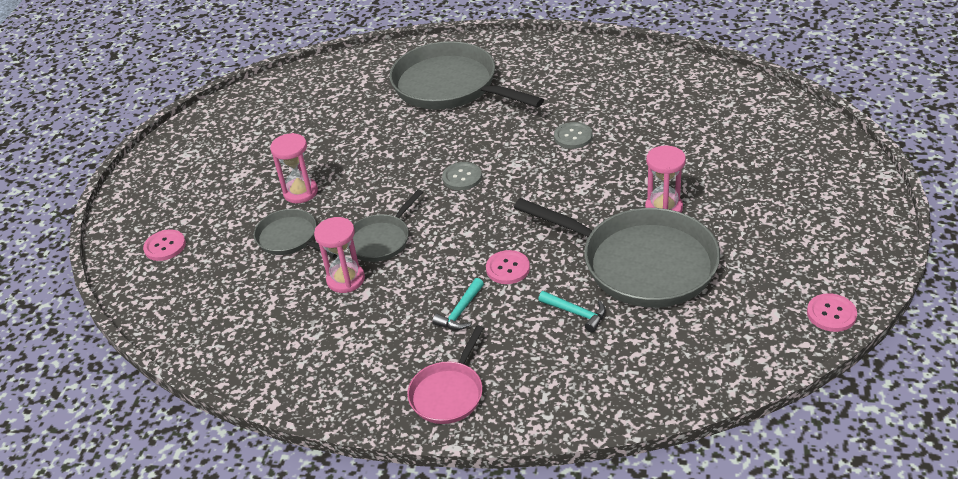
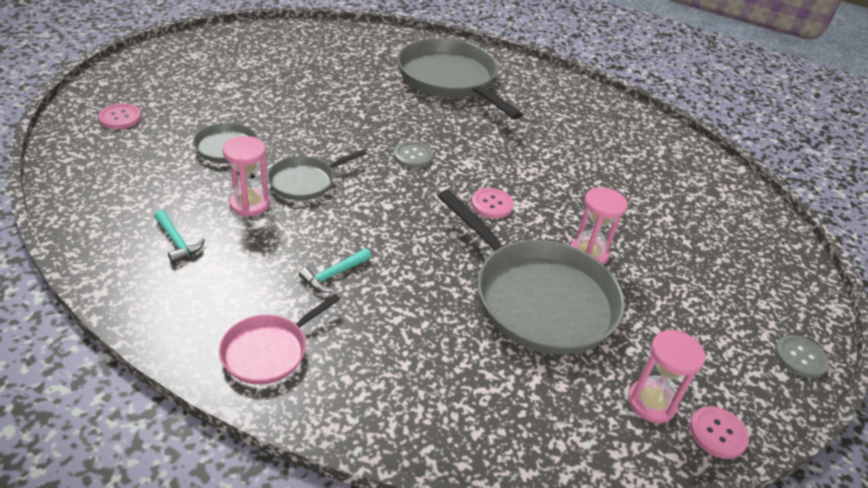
camera: 10 degrees right, 0 degrees up
pink hourglass [270,133,318,203] -> pink hourglass moved to [628,330,705,423]
pink button [486,250,530,284] -> pink button moved to [471,188,514,218]
turquoise hammer [538,291,606,332] -> turquoise hammer moved to [154,210,205,263]
grey button [554,122,593,149] -> grey button moved to [775,335,829,378]

